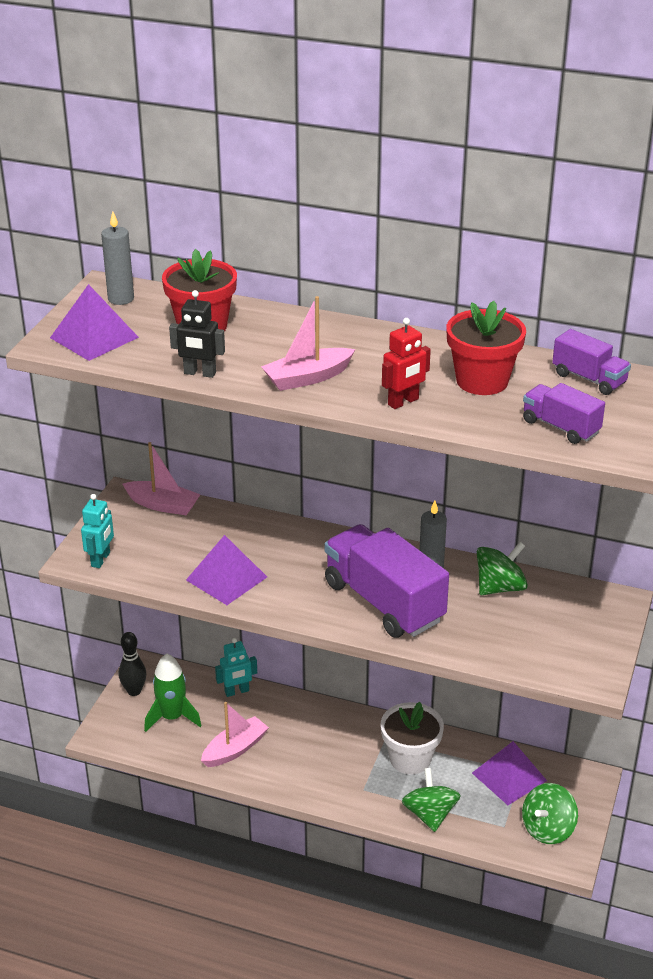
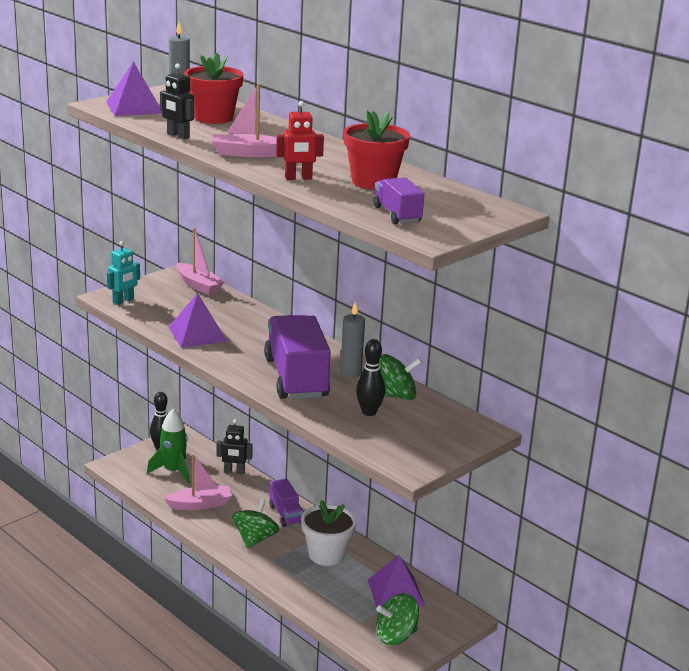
camera: 25 degrees right, 10 degrees down
turquoise robot [215,638,257,697] -> black robot [217,419,253,474]
green spinning top [401,768,461,832] -> green spinning top moved to [232,498,279,549]
purple truck [552,329,631,395] -> purple truck moved to [269,479,304,527]
none -> black bowling pin [356,339,385,416]

